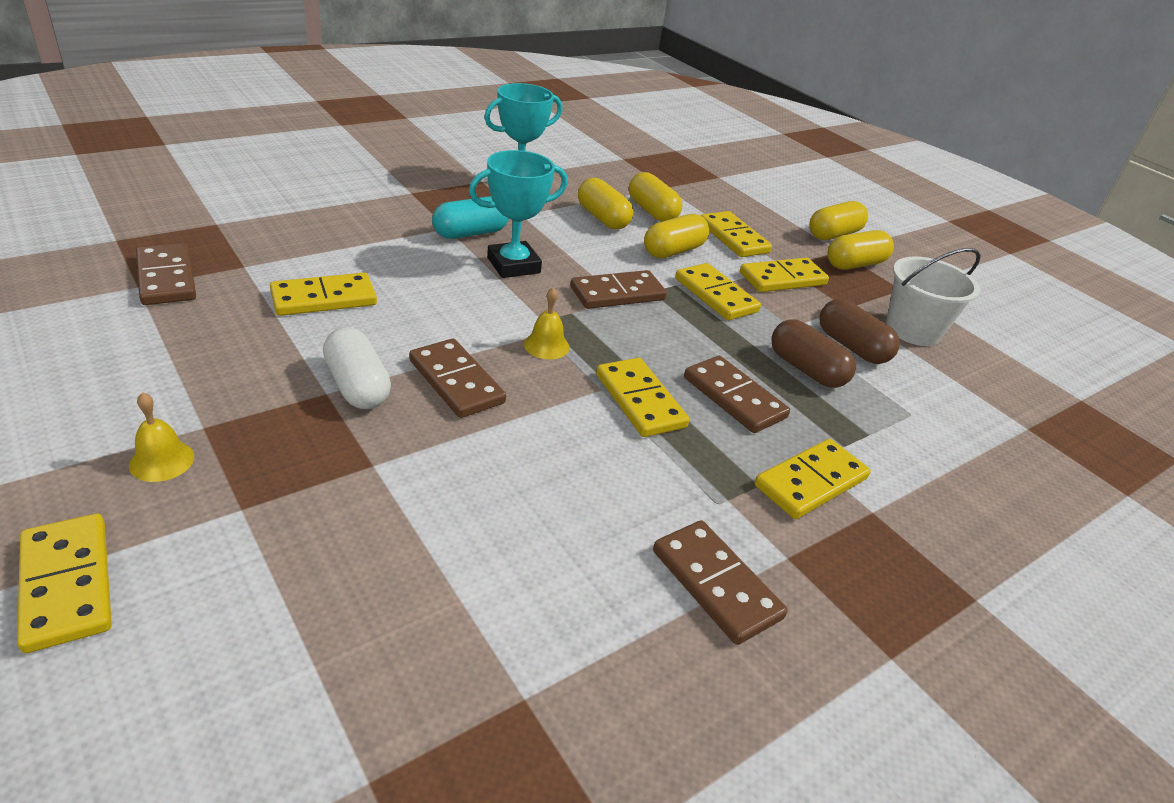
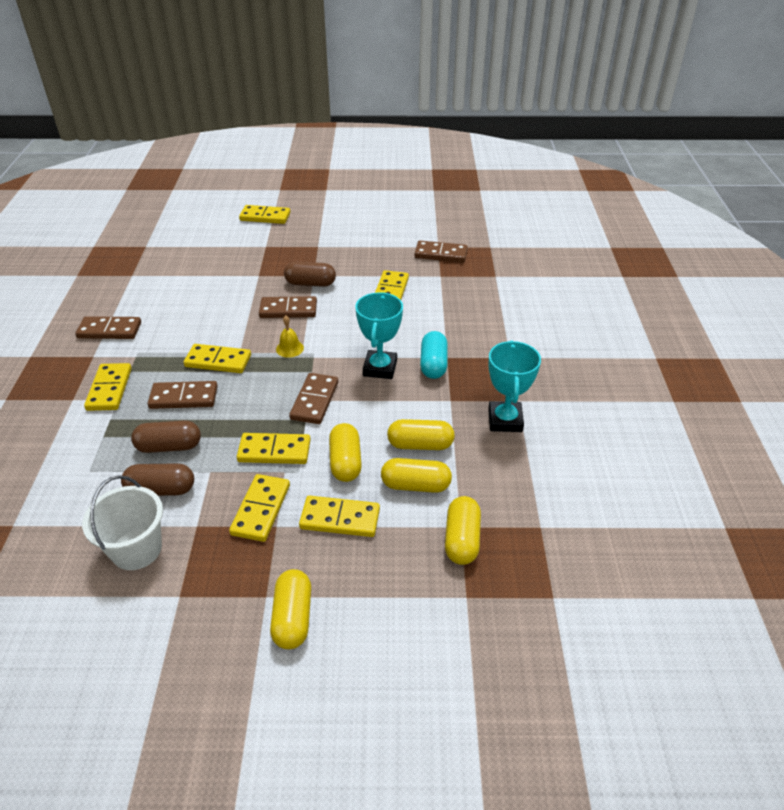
camera: 130 degrees right, 5 degrees up
yellow bell [129,392,194,482] -> none
white capsule [323,327,391,409] -> brown capsule [284,262,336,287]
yellow capsule [827,230,894,270] -> yellow capsule moved to [445,496,481,565]

